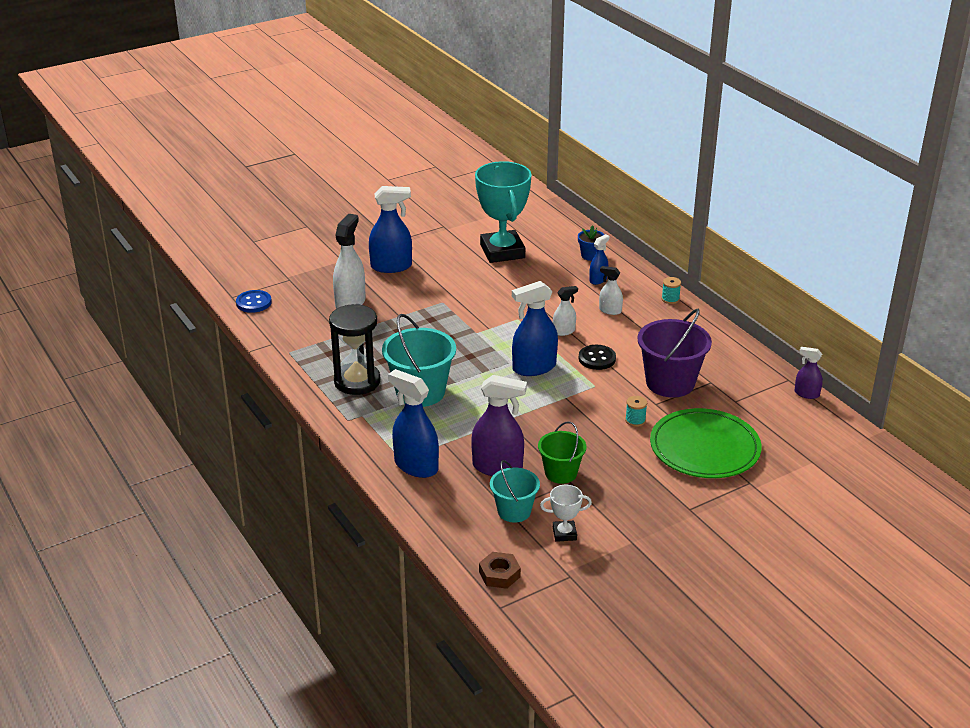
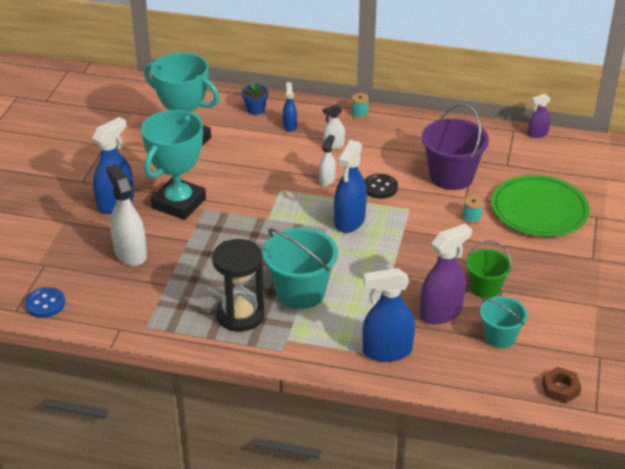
camera: 45 degrees left, 5 degrees up
white trophy [540,485,592,542] -> none
none -> turquoise trophy [141,110,206,220]

